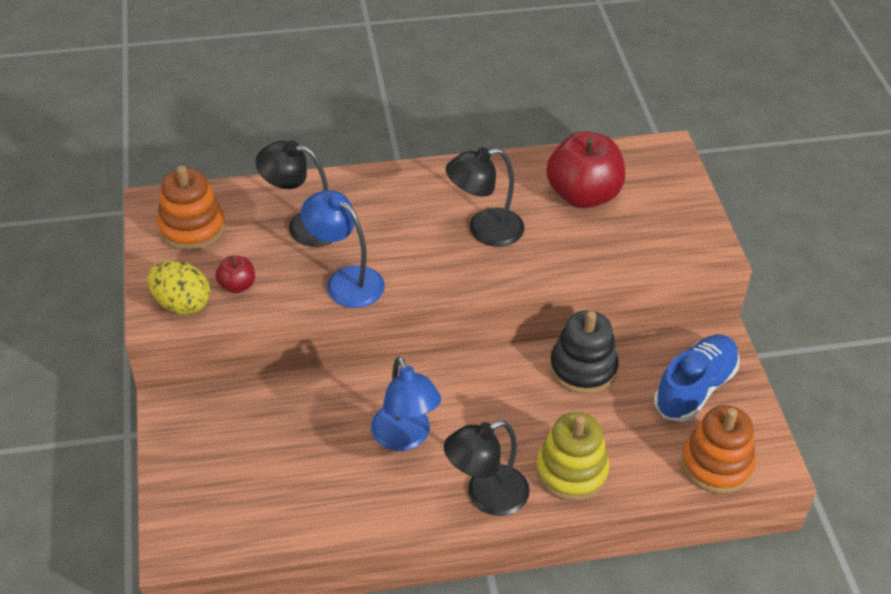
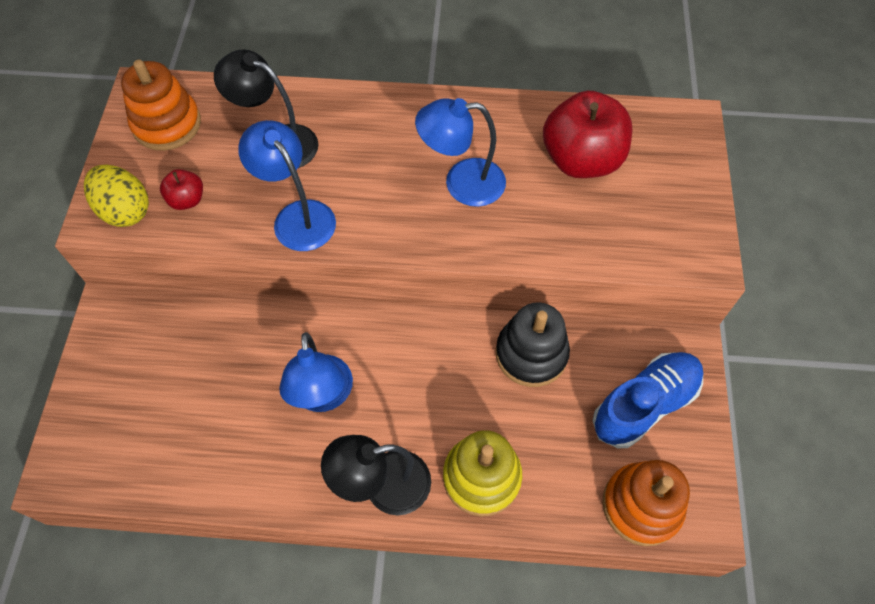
camera: 15 degrees right, 15 degrees up
black lamp [446,147,525,247] -> blue lamp [415,98,506,207]

